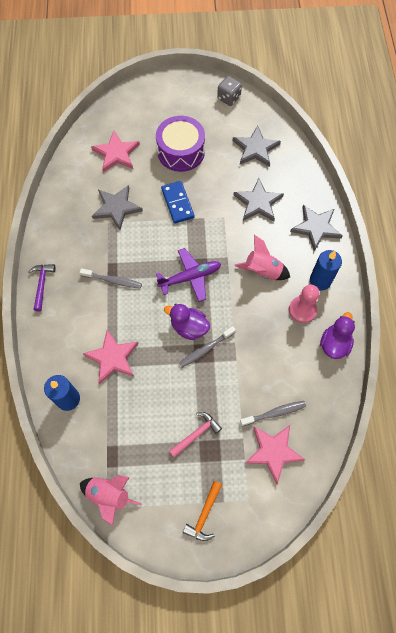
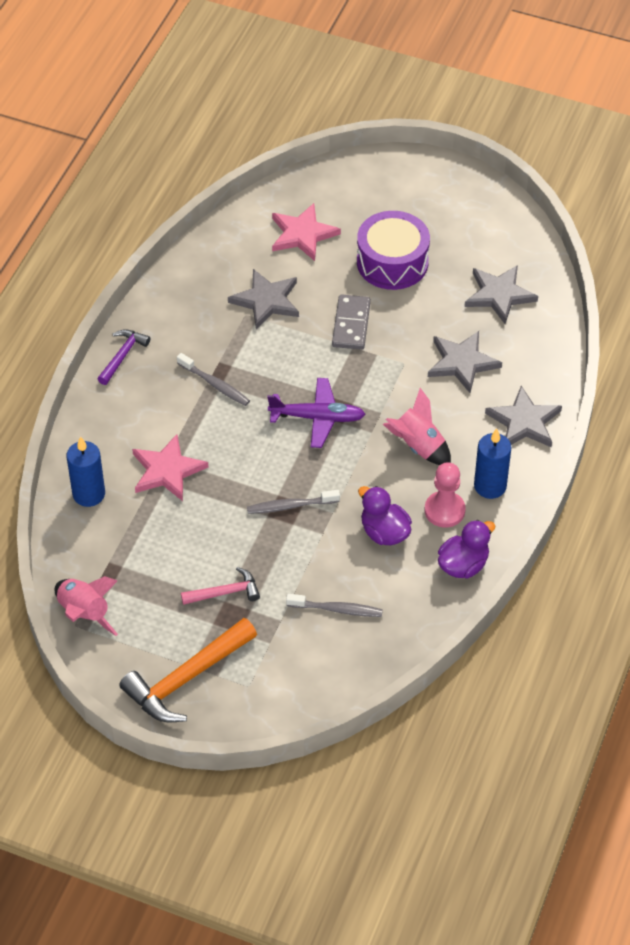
camera: 25 degrees right, 15 degrees down
blue domino [161,181,194,223] -> grey domino [332,294,371,350]
purple duck [164,304,210,340] -> purple duck moved to [358,486,412,545]
orange hammer [183,481,222,541] -> orange hammer [119,618,257,722], size x1.82
grey dice [217,76,242,106] -> none
pink star [245,425,305,484] -> none

